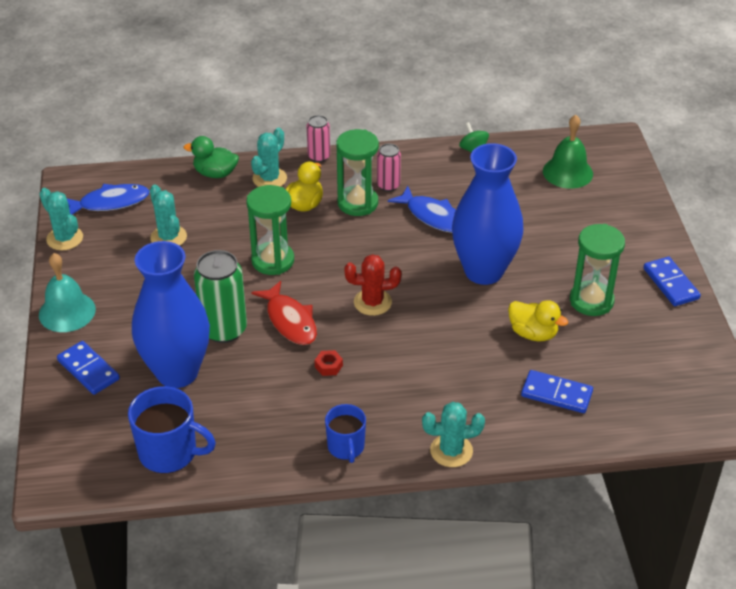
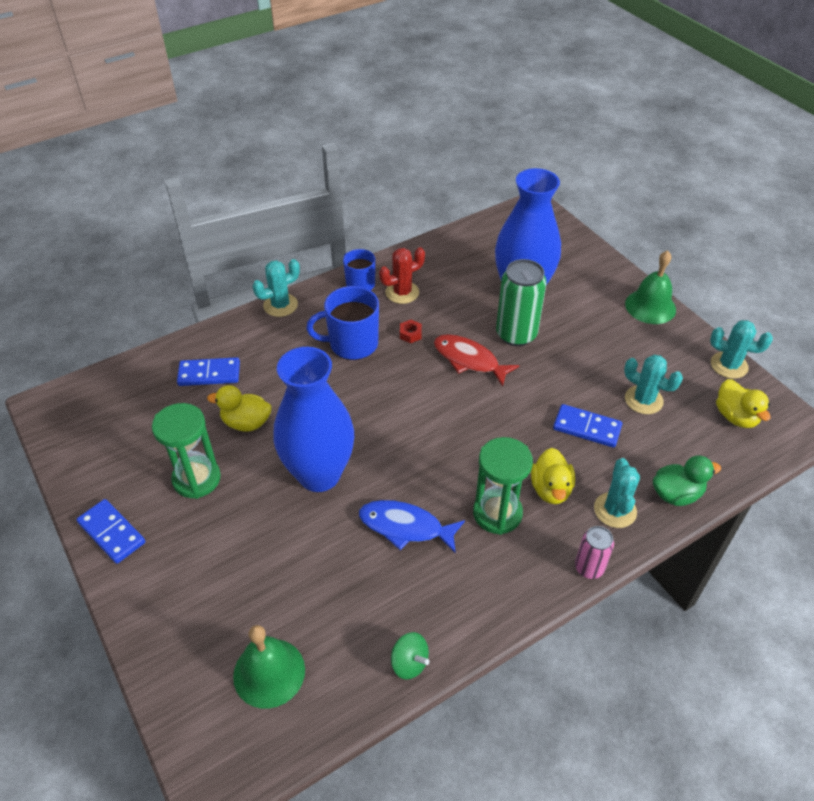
camera: 155 degrees right, 5 degrees up
turquoise bell [39,253,96,332] -> green bell [625,250,676,324]
blue domino [57,341,120,395] -> blue domino moved to [553,404,622,448]
blue fish [67,184,150,215] -> yellow duck [716,379,771,428]
blue mug [128,386,216,474] -> blue mug moved to [306,286,379,360]
green hourglass [246,185,294,275] -> none
red cactus [344,254,401,316] -> red cactus moved to [379,247,425,304]
pink can [377,143,401,192] -> none

